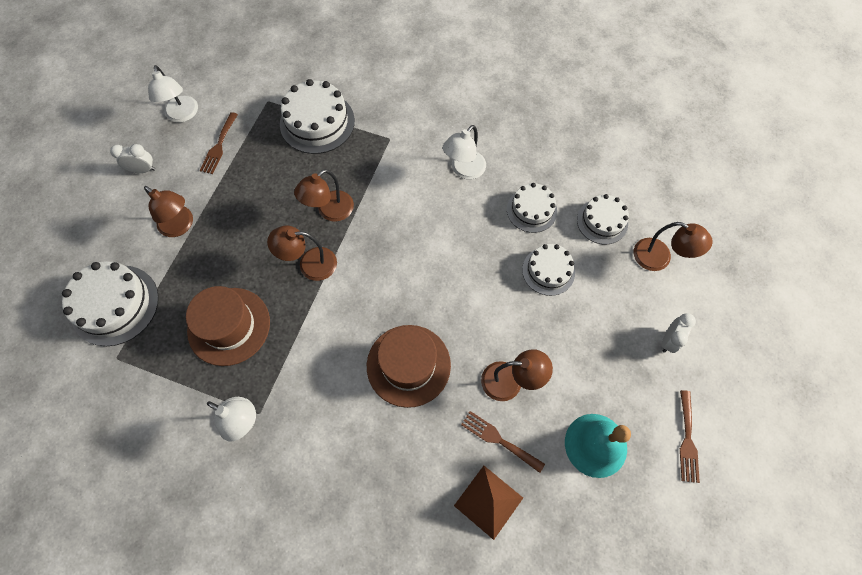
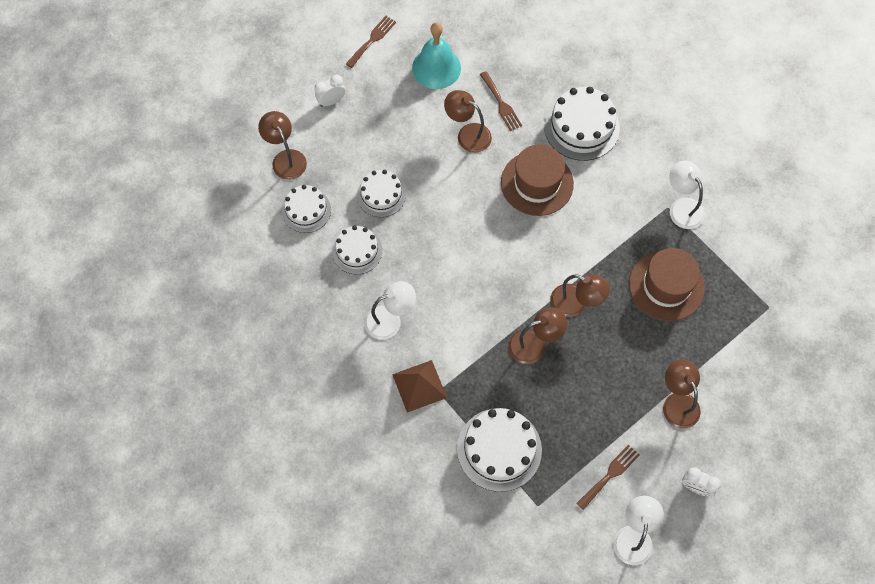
camera: 150 degrees left, 0 degrees up
white cake [62,261,159,346] -> white cake moved to [544,87,620,161]
brown pyramid [454,466,523,540] -> brown pyramid moved to [392,360,447,413]

